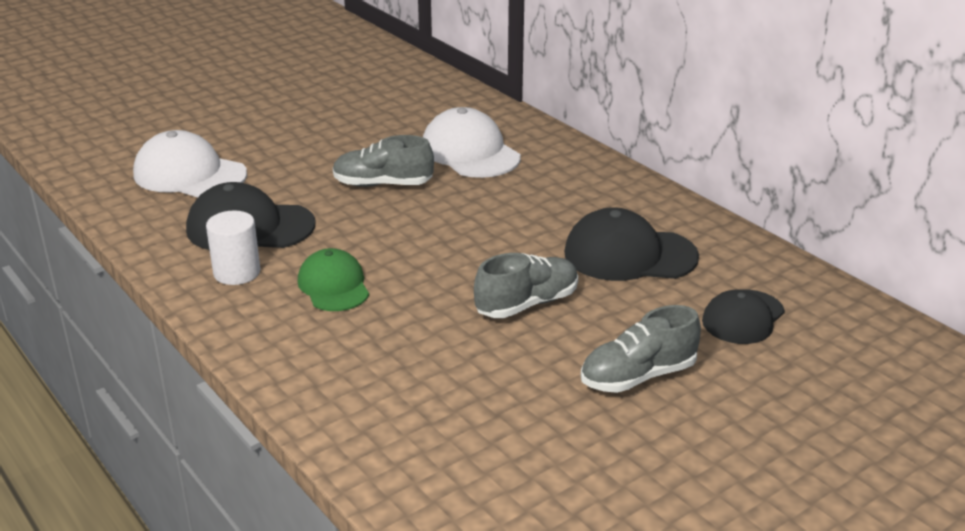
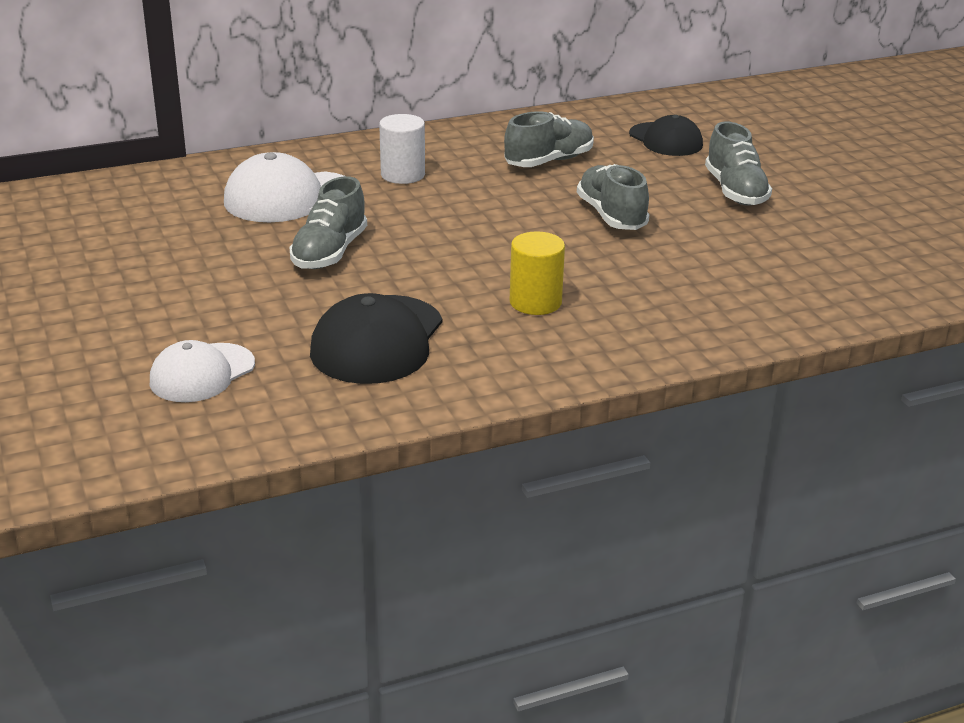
camera: 75 degrees left, 0 degrees up
white cap [133,130,247,198] -> white cap [150,340,255,402], size x0.66
white cylinder [206,211,260,285] -> white cylinder moved to [379,114,425,184]
green cap [298,248,369,311] -> yellow cylinder [510,231,565,315]
black cap [564,207,699,281] -> grey shoe [504,111,594,167]

